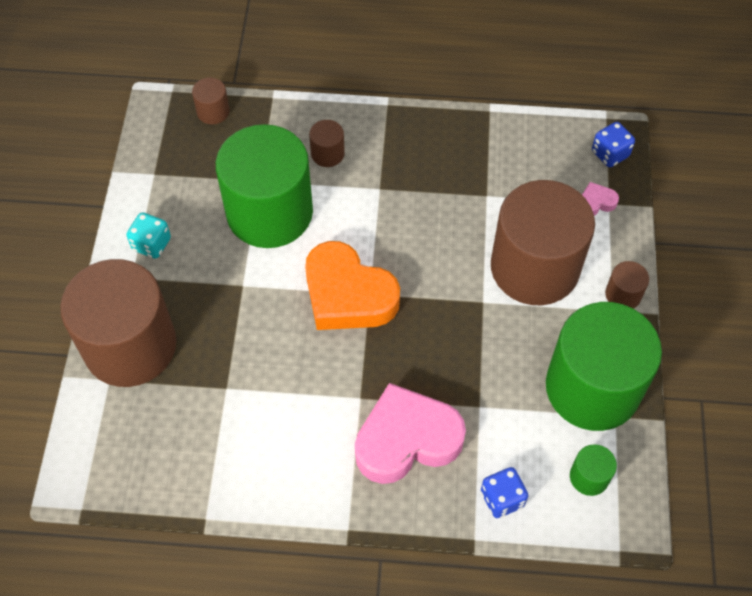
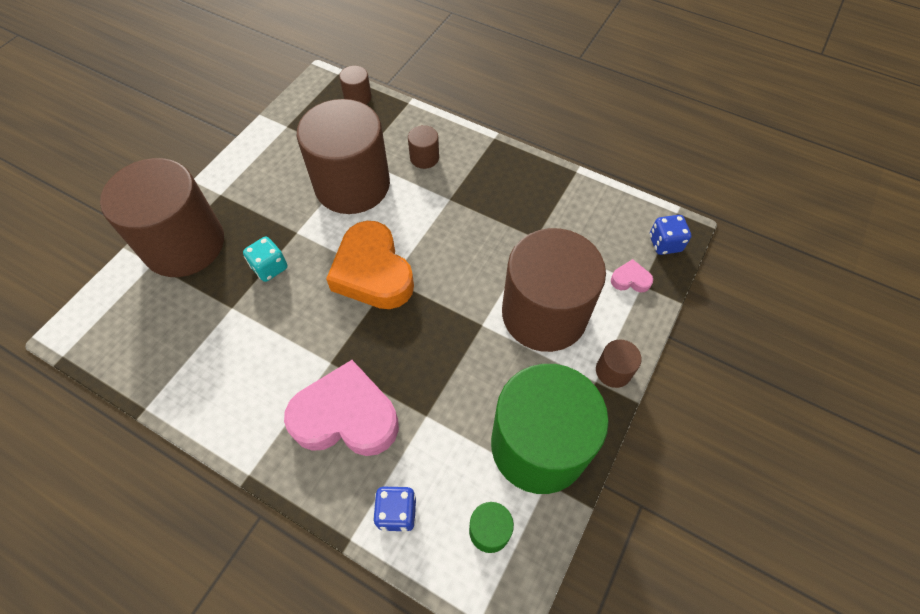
camera: 25 degrees right, 0 degrees up
turquoise dice [127,212,171,259] -> turquoise dice moved to [243,237,287,282]
green cylinder [216,124,313,248] -> brown cylinder [297,99,390,214]

